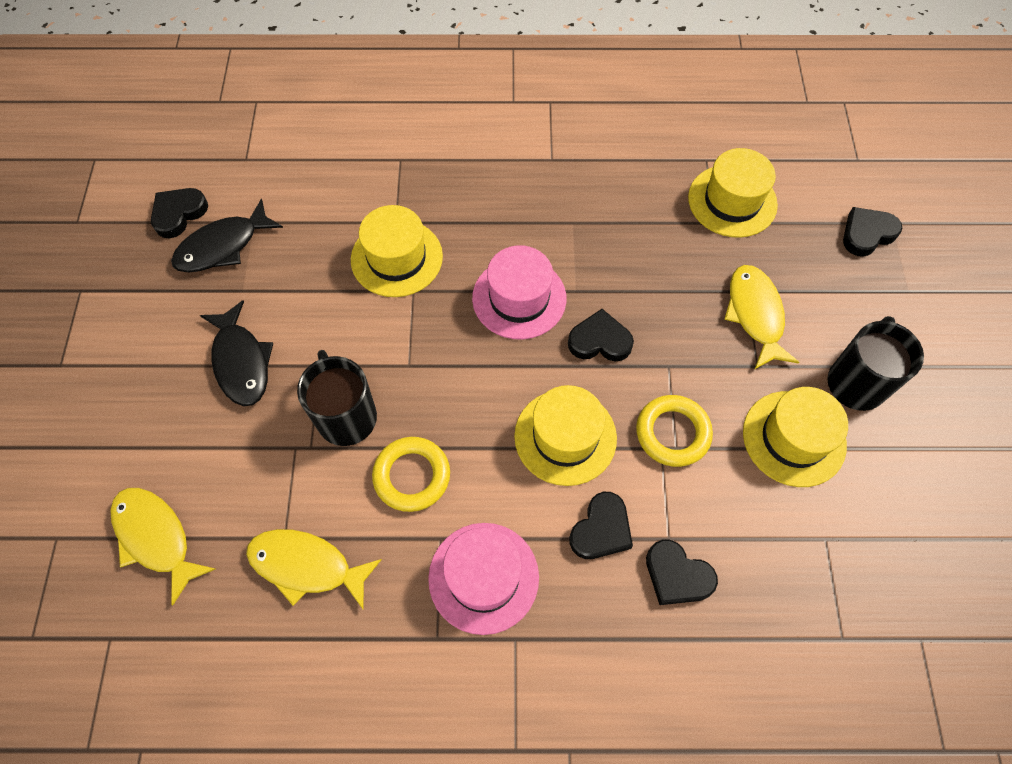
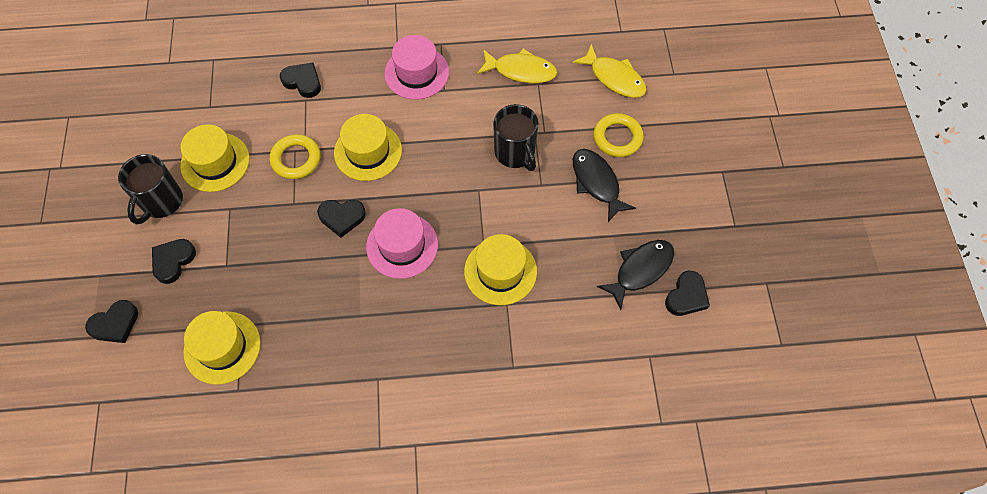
camera: 175 degrees right, 0 degrees up
yellow ring [372,437,450,512] -> yellow ring moved to [593,113,644,157]
black heart [569,492,633,559] -> black heart moved to [152,239,196,284]
yellow fish [724,265,799,370] -> none

